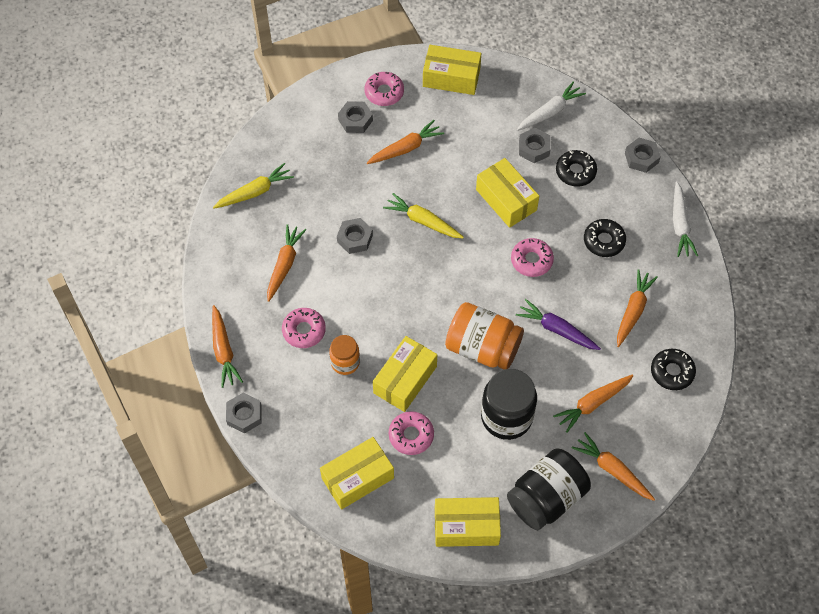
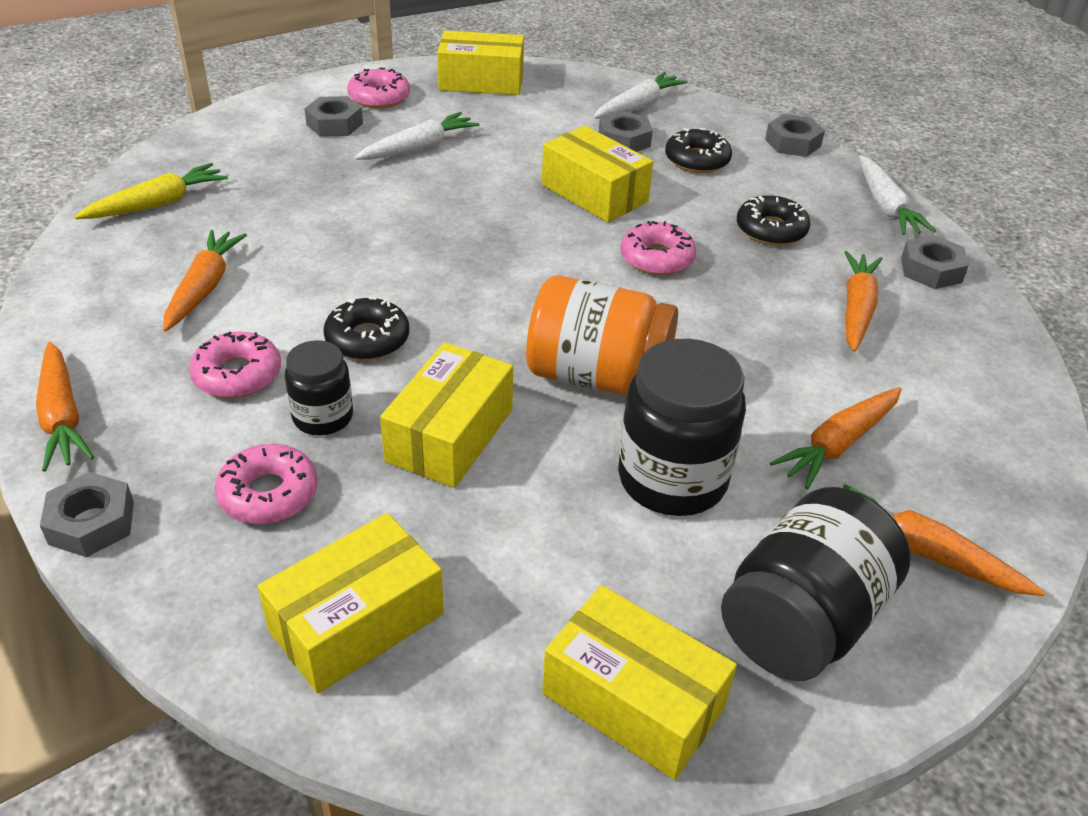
camera: 10 degrees left, 20 degrees down
orange jar [329,335,360,375] -> black jar [285,340,353,435]
grey nut [337,218,373,254] -> grey nut moved to [901,235,969,289]
orange carrot [367,120,444,164] -> white carrot [354,112,479,160]
yellow carrot [383,193,464,238] -> none
pink donut [389,411,434,455] -> pink donut moved to [215,444,318,524]
yellow box [435,497,501,547] -> yellow box turned 45 degrees clockwise [542,585,737,780]
purple carrot [516,299,601,350] -> none
black donut [651,349,696,390] -> black donut moved to [323,297,409,360]

